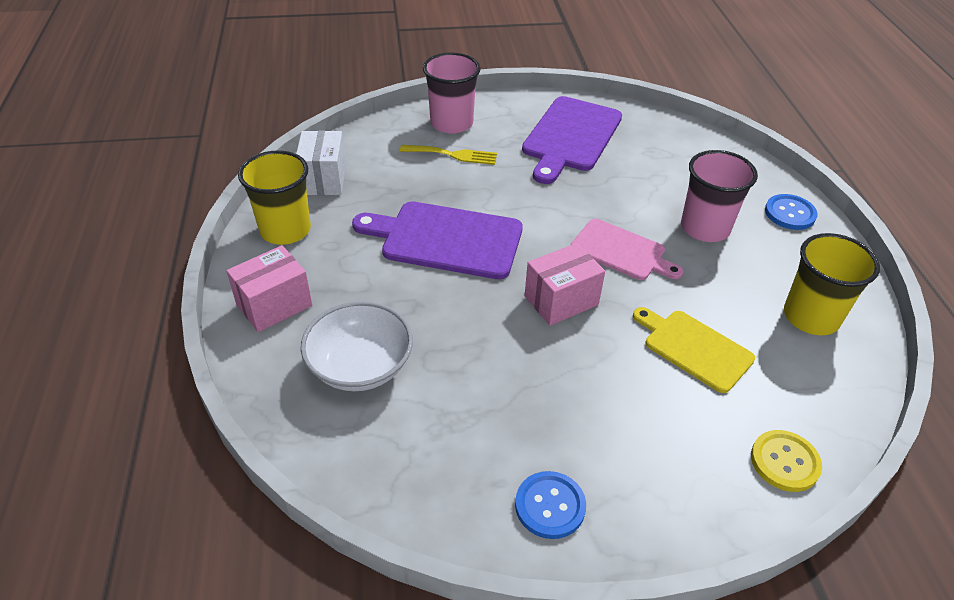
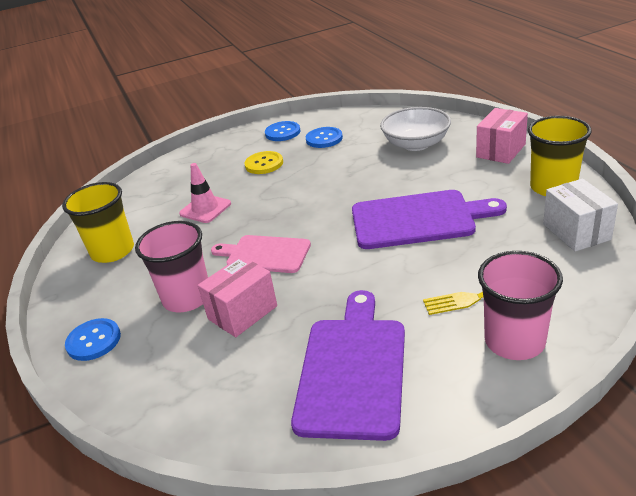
camera: 170 degrees right, 10 degrees down
pink box [525,243,605,326] -> pink box moved to [198,256,277,337]
yellow cutting board [633,307,755,393] -> pink traffic cone [179,163,231,223]
yellow button [751,430,822,492] -> yellow button moved to [244,151,283,174]
none -> blue button [306,127,343,148]

